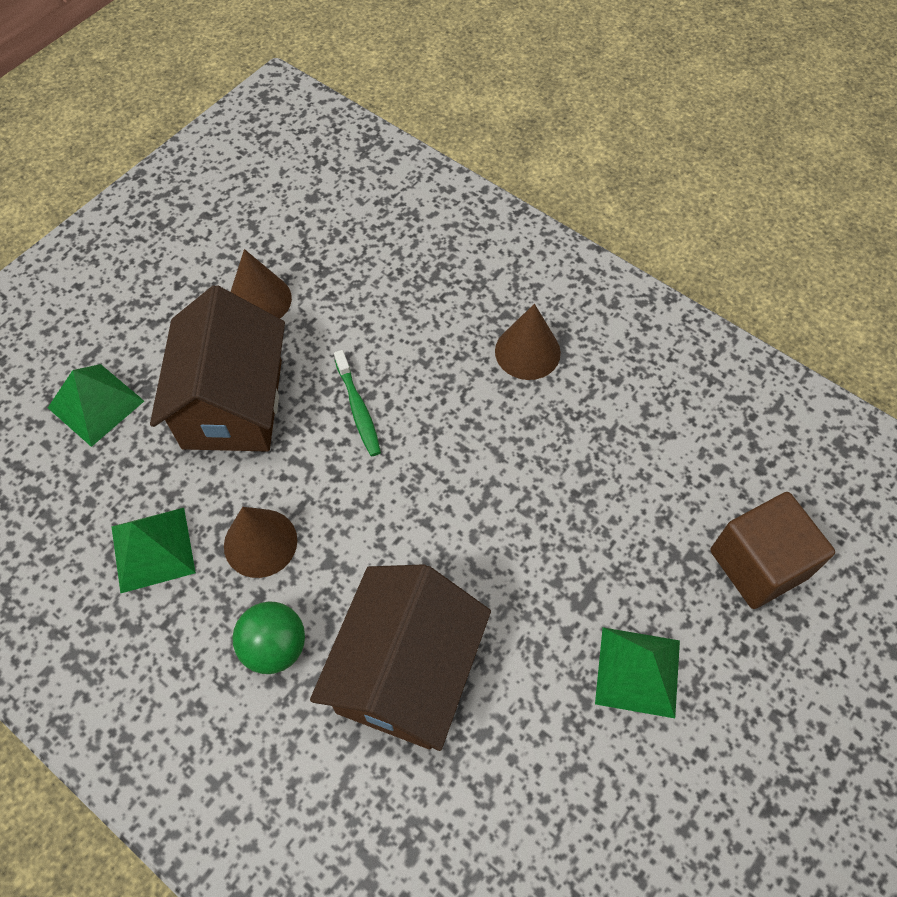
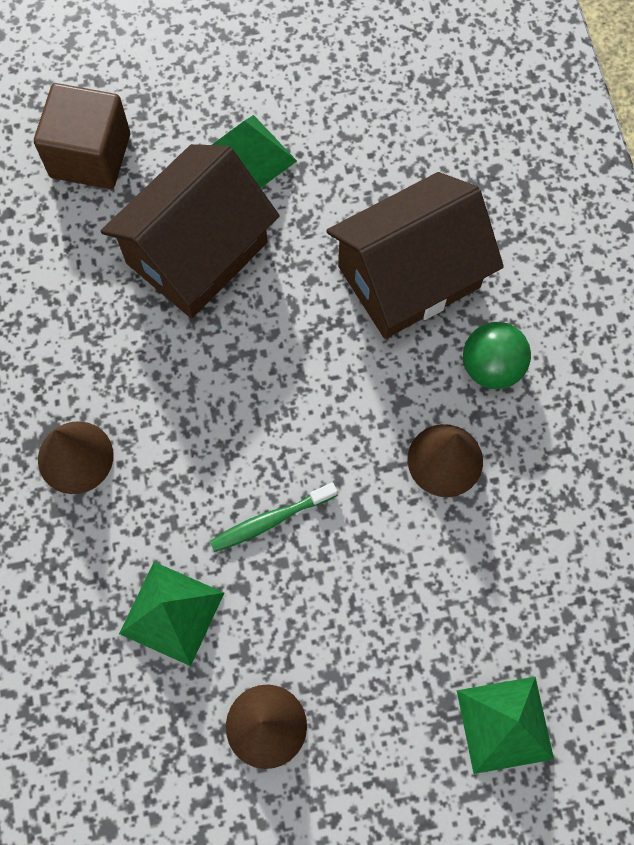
camera: 140 degrees left, 10 degrees up
green pyramid [111,508,196,594] -> green pyramid moved to [119,562,224,666]
brown house [150,285,285,452] -> brown house moved to [101,144,279,318]
green toothbrush [334,350,381,456] -> green toothbrush turned 135 degrees counterclockwise [210,482,337,552]

